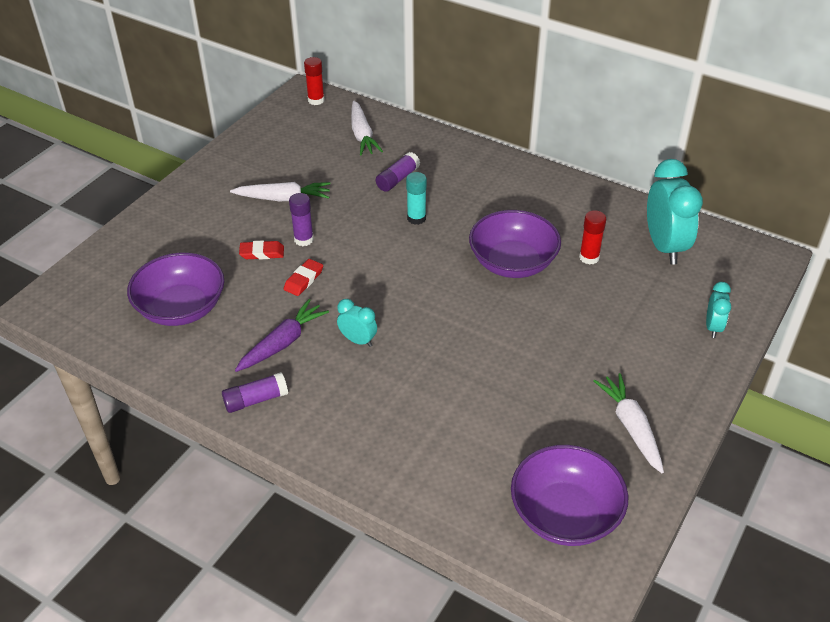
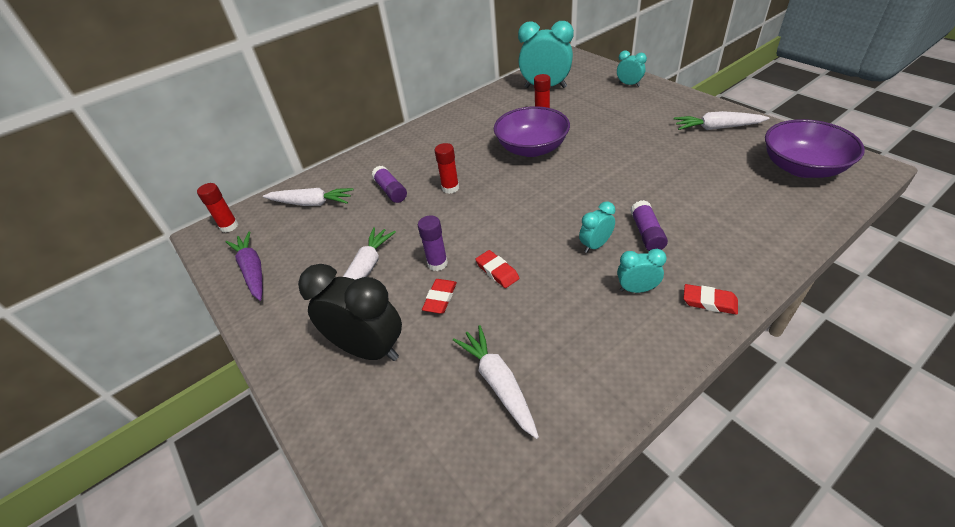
camera: 65 degrees left, 0 degrees up
purple bowl [127,252,224,326] -> white carrot [453,325,539,439]
purple glue stick [222,372,288,413] -> purple glue stick moved to [630,200,668,251]
purple carrot [235,299,329,372] -> purple carrot moved to [225,231,263,301]
turquoise glue stick [406,172,427,225] -> red glue stick [435,143,459,194]
none -> black clock [298,264,402,361]
none -> turquoise clock [617,249,667,293]
none -> red eraser [684,284,738,315]

